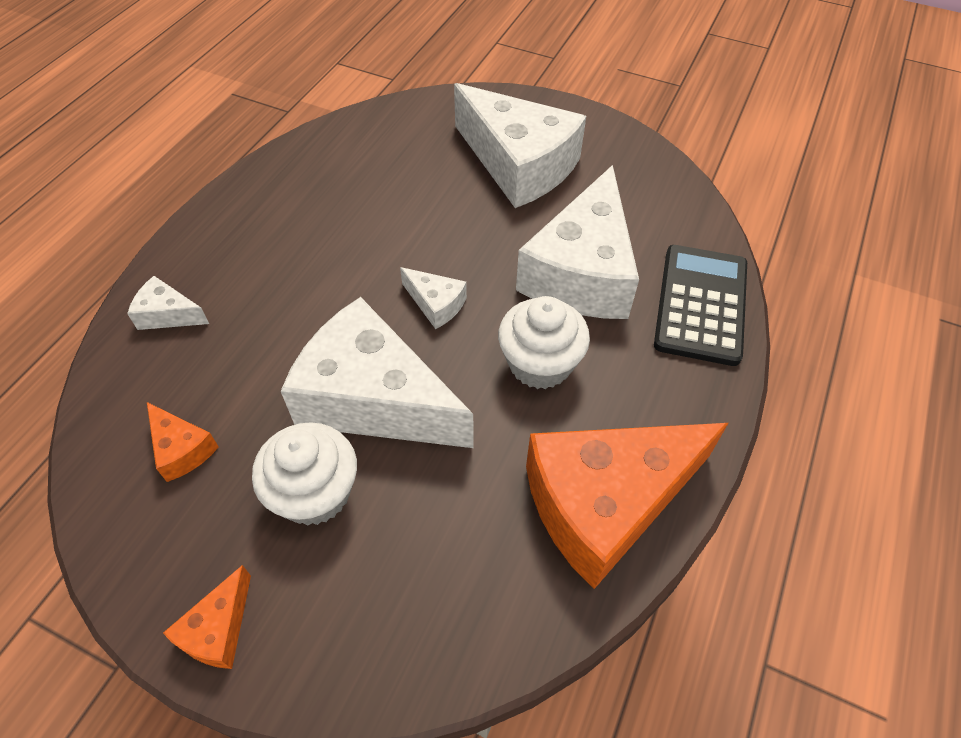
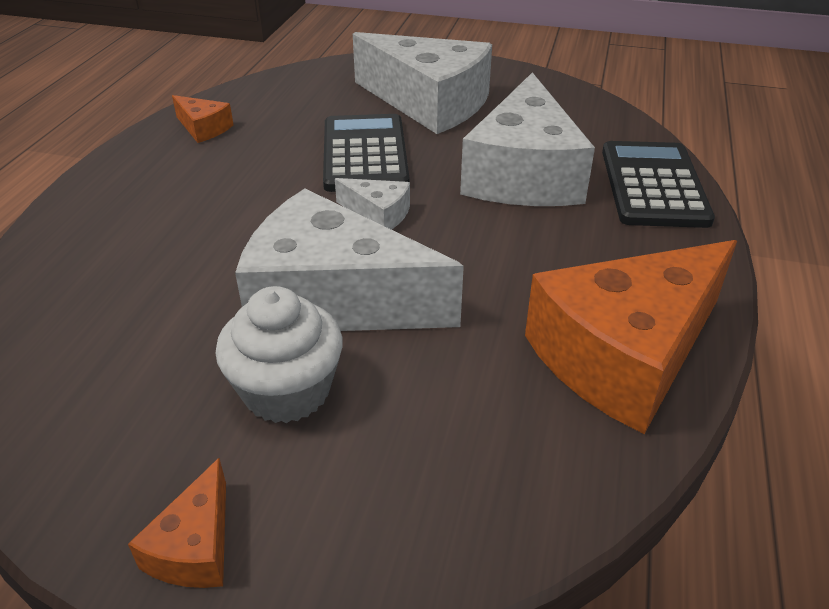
camera: 10 degrees left, 15 degrees down
white cheese [127,276,209,330] -> none
orange cheese [147,402,219,482] -> orange cheese moved to [172,95,233,143]
white cupcake [498,296,590,389] -> none
none -> black calculator [323,114,409,192]

